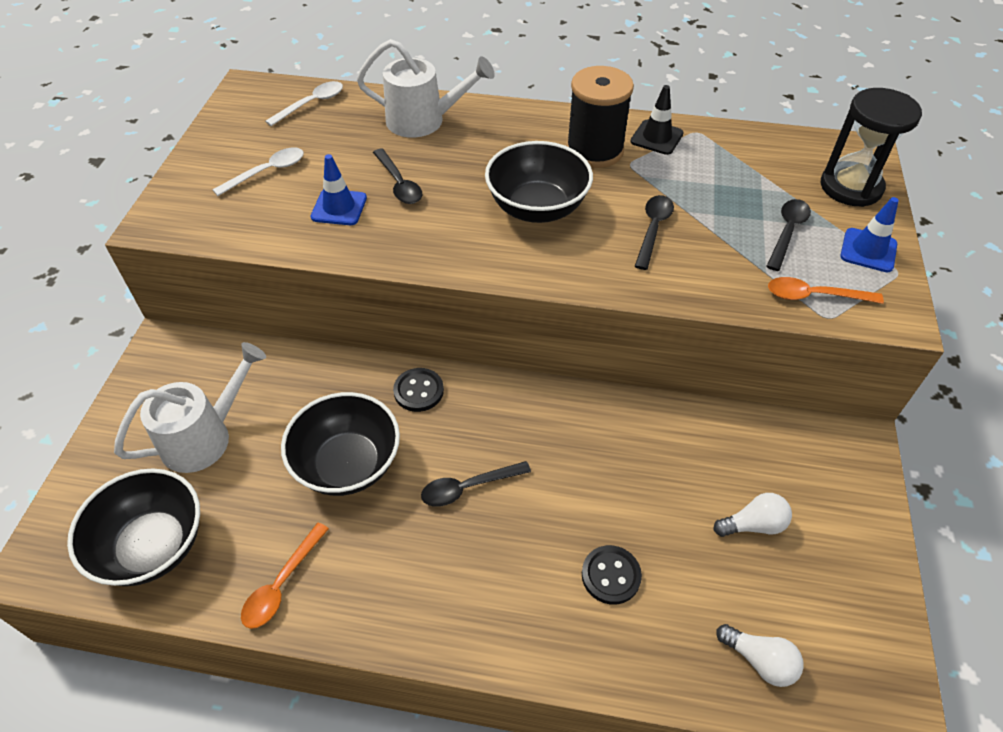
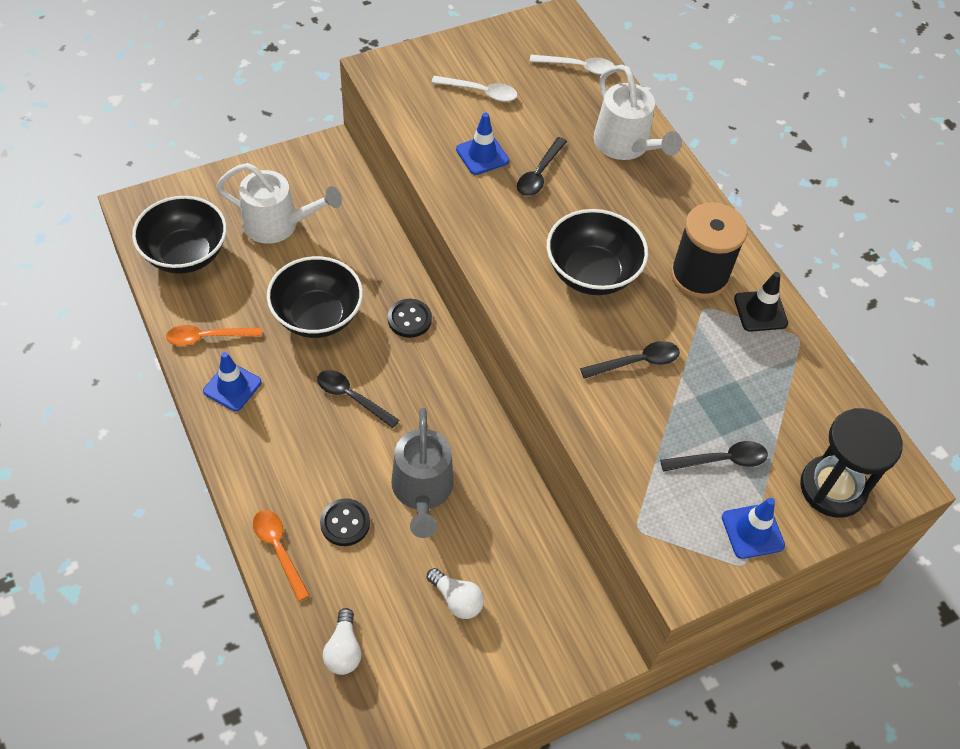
camera: 50 degrees right, 5 degrees up
orange spoon [768,277,884,304] -> orange spoon moved to [253,510,310,601]
none -> blue traffic cone [203,352,262,411]
none -> grey watering can [391,408,454,538]

